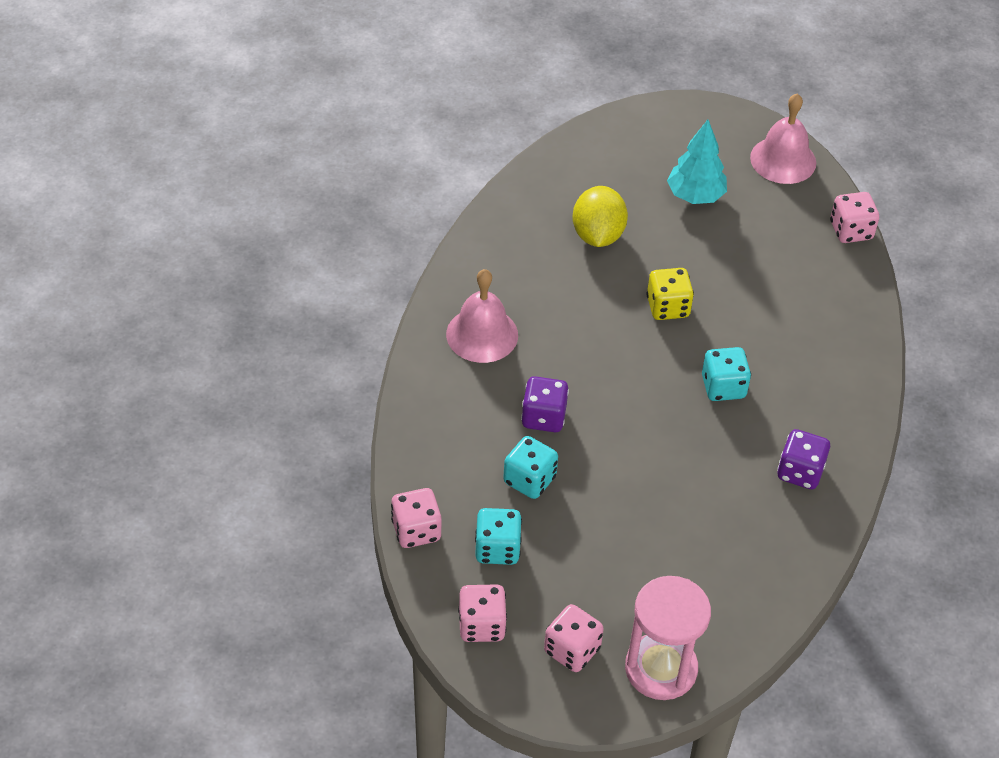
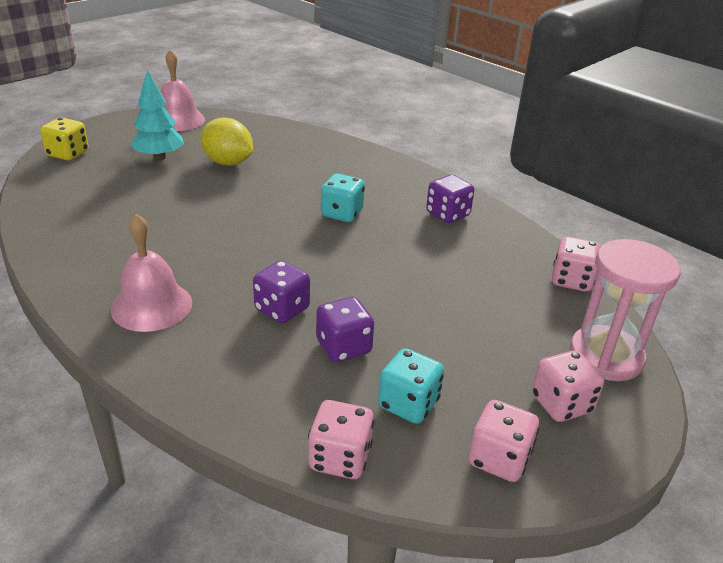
camera: 60 degrees left, 15 degrees down
turquoise dice [503,436,558,499] -> purple dice [316,297,374,362]
yellow lemon [573,186,628,247] -> yellow lemon moved to [200,117,253,165]
yellow dice [646,268,694,320] -> yellow dice moved to [40,118,88,161]
pink dice [830,192,879,243] -> pink dice moved to [552,237,601,292]

